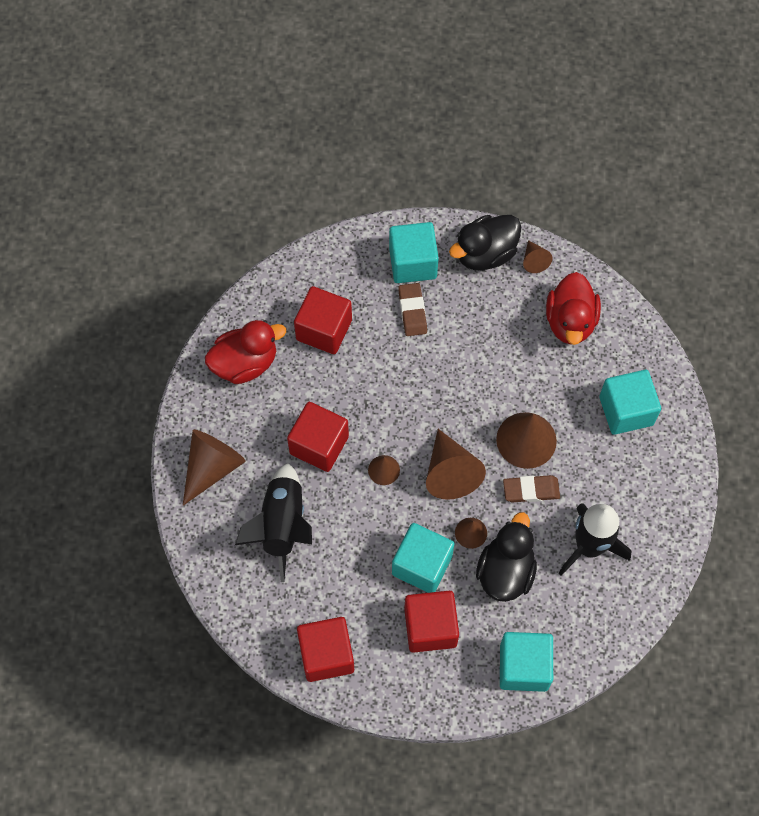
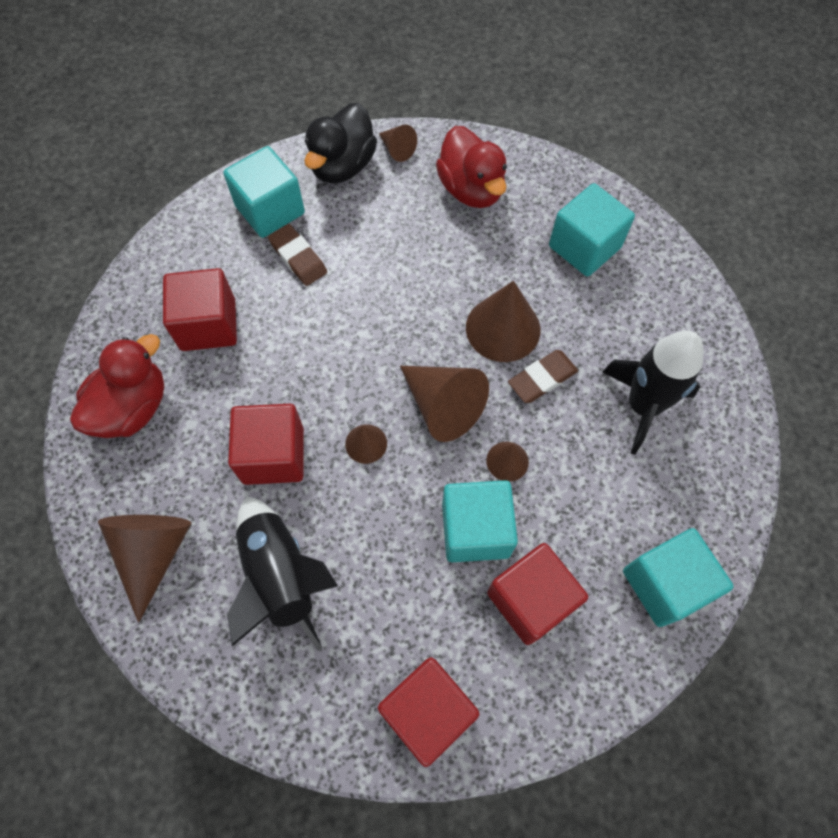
camera: 30 degrees left, 0 degrees up
black duck [476,512,537,602] -> none

